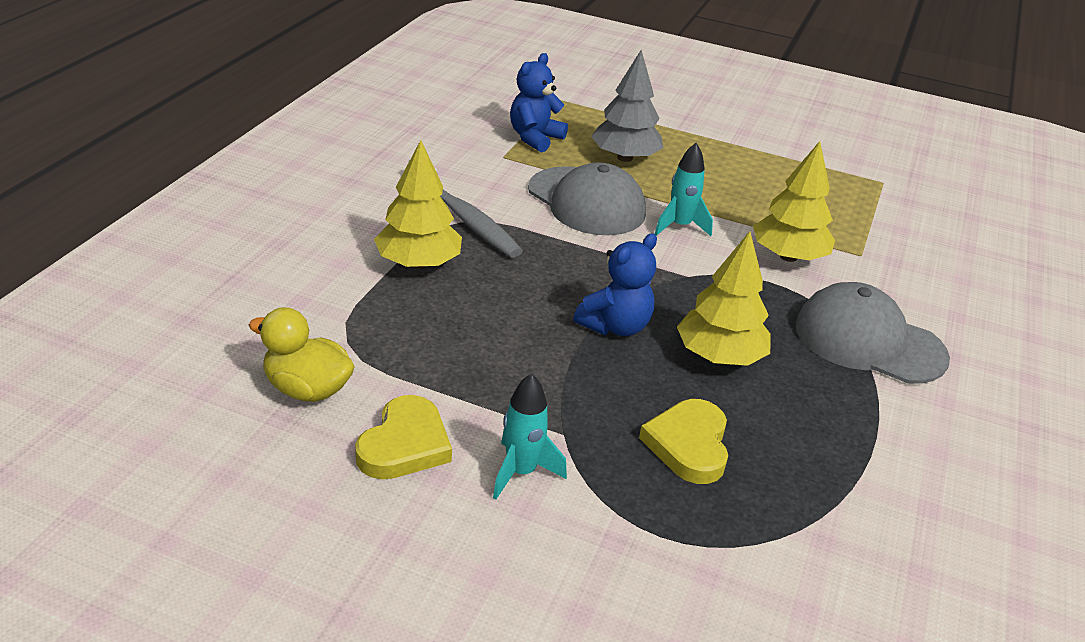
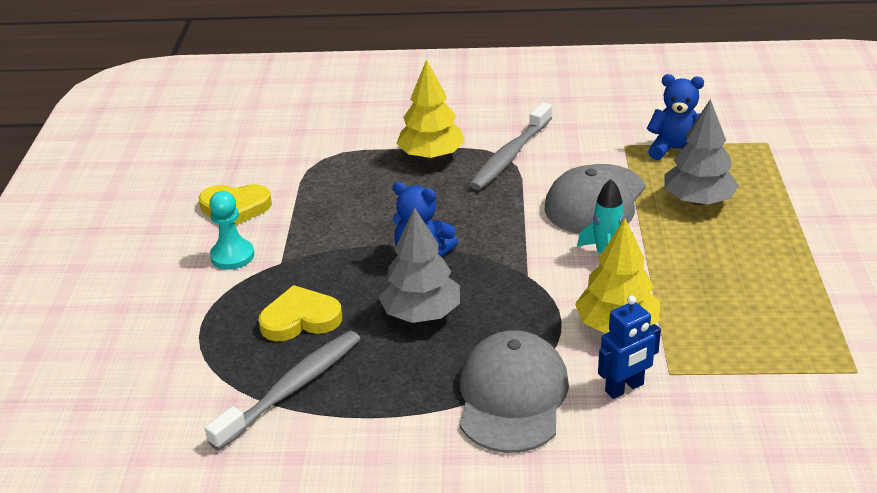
camera: 75 degrees right, 0 degrees up
yellow duck [249,307,355,402] -> none
turquoise rocket [493,373,567,499] -> turquoise pawn [209,191,254,270]
yellow tree [677,231,771,366] -> grey tree [378,207,460,323]
none -> grey toothbrush [205,331,360,451]
none -> blue robot [598,295,661,399]

